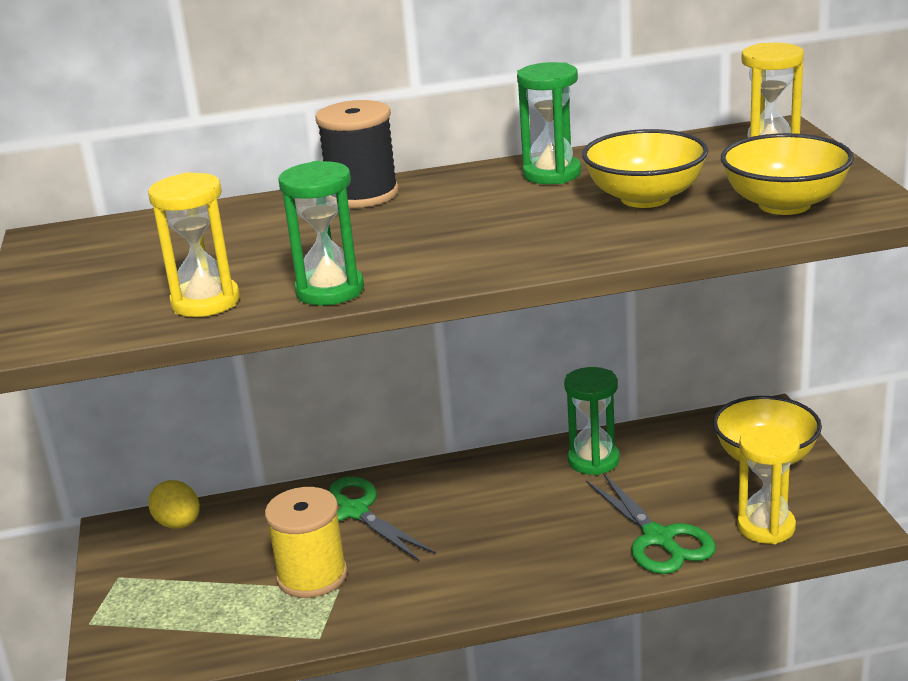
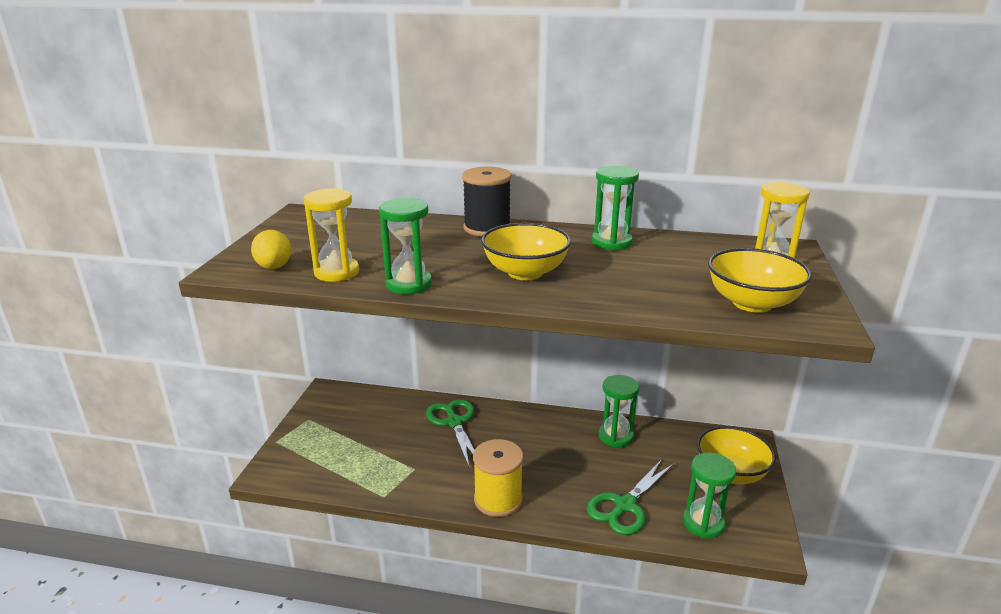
camera: 20 degrees right, 0 degrees up
yellow egg [148,480,200,529] -> yellow egg moved to [251,230,291,269]
yellow spool [265,487,347,598] -> yellow spool moved to [473,439,523,517]
yellow bowl [582,129,708,208] -> yellow bowl moved to [481,223,571,280]
green scissors [586,473,716,574] -> green scissors turned 45 degrees clockwise [587,459,675,535]
yellow hourglass [737,425,800,544] -> green hourglass [683,453,736,539]

